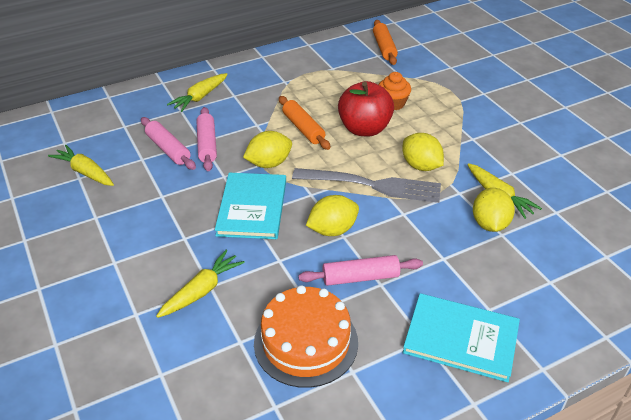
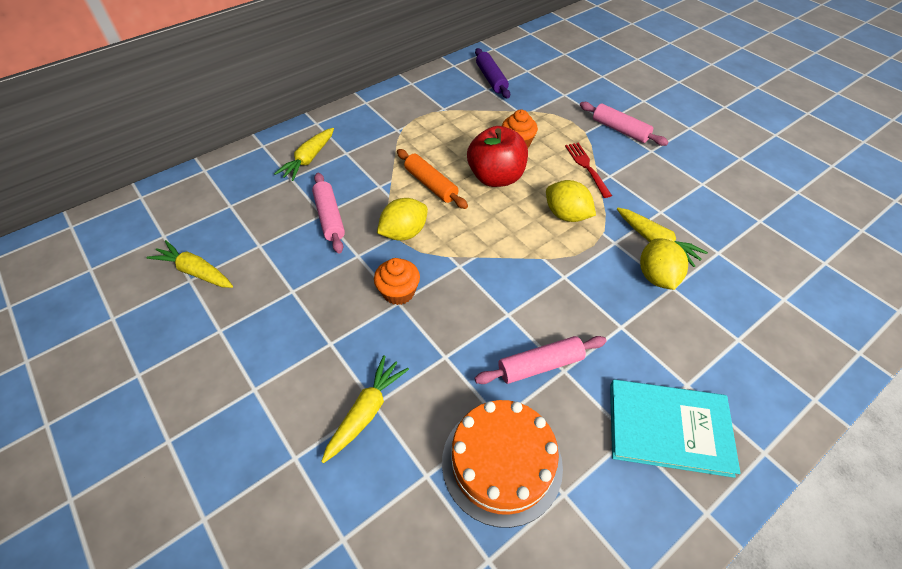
camera: 10 degrees left, 10 degrees up
pink rolling pin [141,117,196,170] -> pink rolling pin moved to [580,102,669,146]
turquoise book [215,173,286,239] -> orange cupcake [374,258,420,305]
grey fork [292,168,441,203] -> none
yellow lemon [306,195,359,236] -> none
orange rolling pin [373,20,398,65] -> purple rolling pin [475,48,510,99]
none -> red fork [565,143,612,198]

